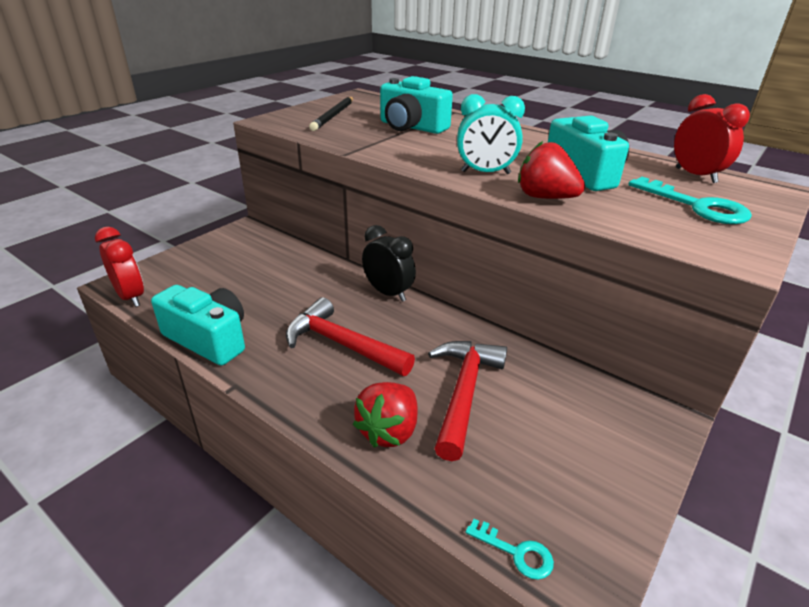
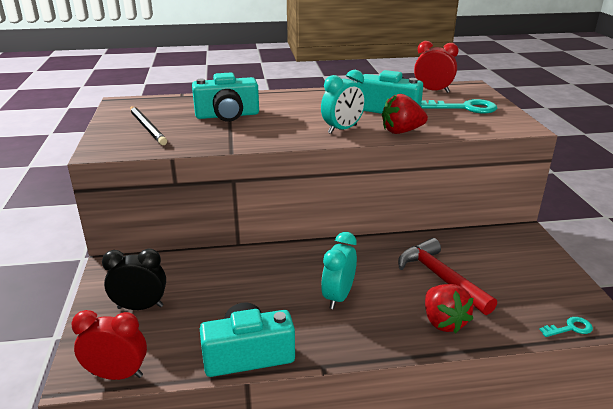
camera: 45 degrees left, 5 degrees down
red hammer [286,297,415,376] -> turquoise clock [321,232,357,309]
black clock [362,225,416,302] -> black clock moved to [102,249,166,310]

